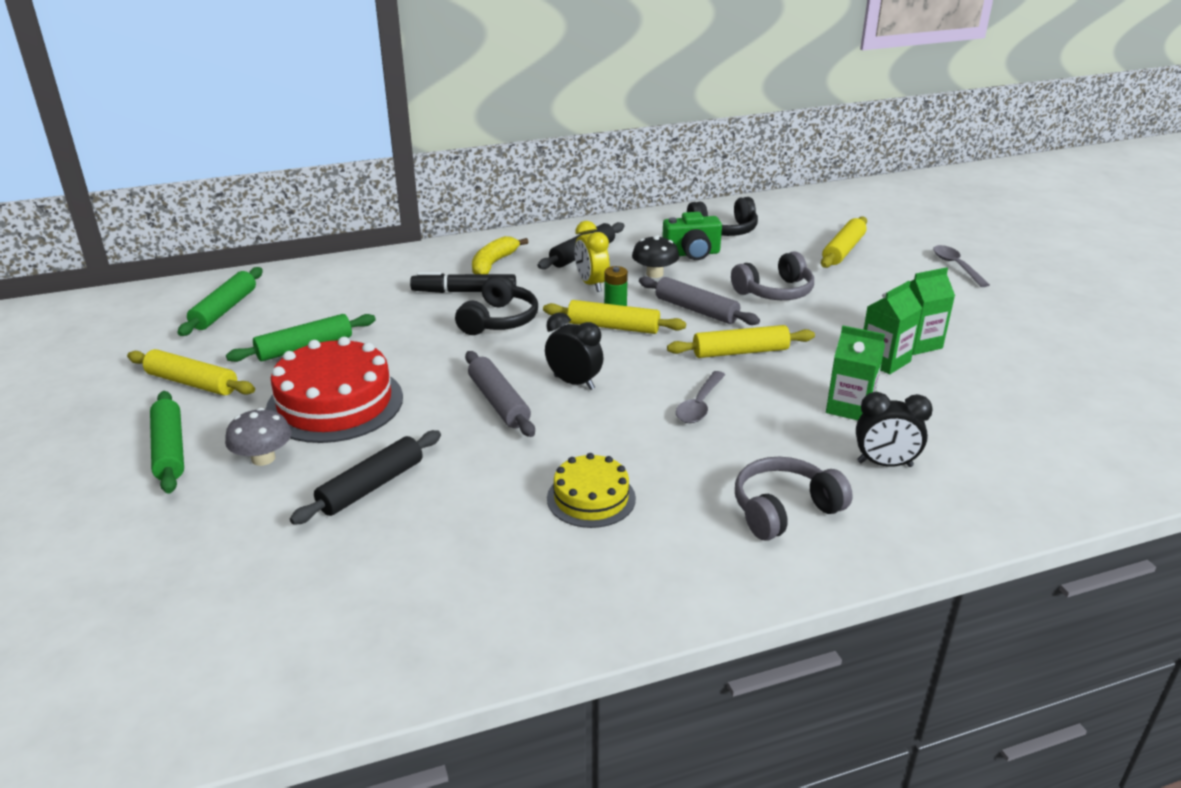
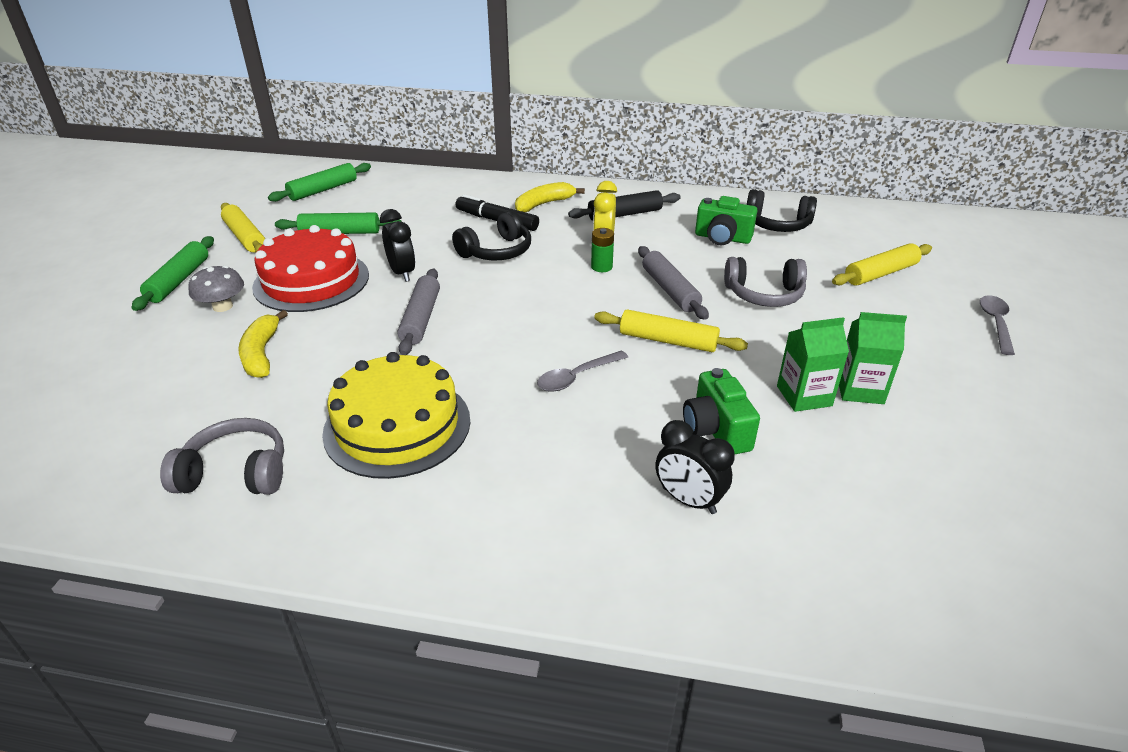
camera: 30 degrees right, 5 degrees up
black rolling pin [290,430,441,525] -> yellow banana [238,310,288,378]
yellow rolling pin [543,300,686,334] -> none
black clock [545,313,603,390] -> black clock moved to [380,209,415,282]
yellow cake [547,453,636,528] -> yellow cake [322,352,470,479], size x1.73
black mushroom [632,235,679,278] -> none
grey headphones [735,457,853,540] -> grey headphones moved to [160,418,284,495]
green carton [826,326,885,420] -> green camera [683,368,760,454]

